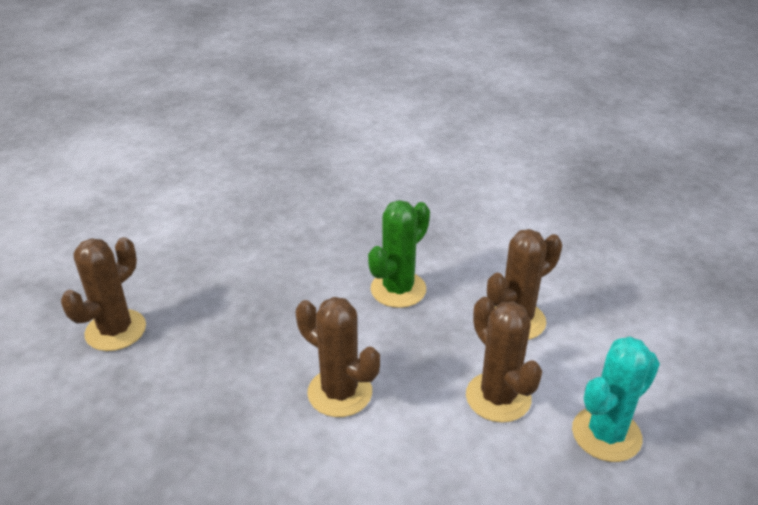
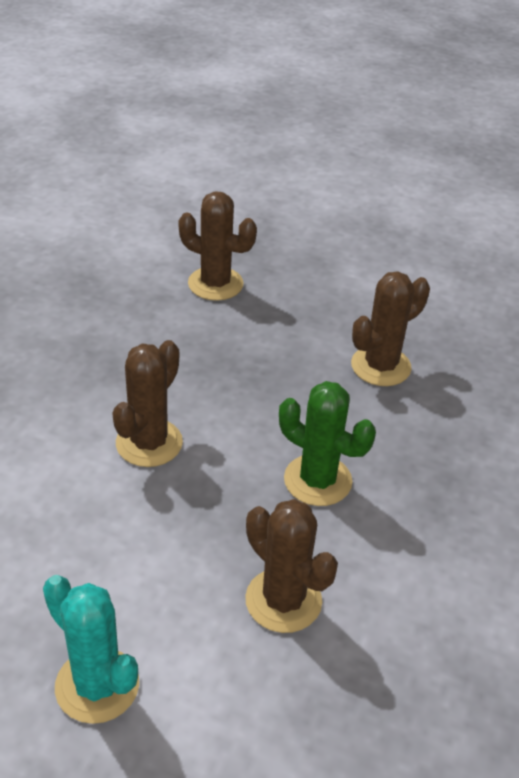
camera: 80 degrees right, 5 degrees up
brown cactus [466,297,542,423] -> brown cactus moved to [351,271,430,386]

